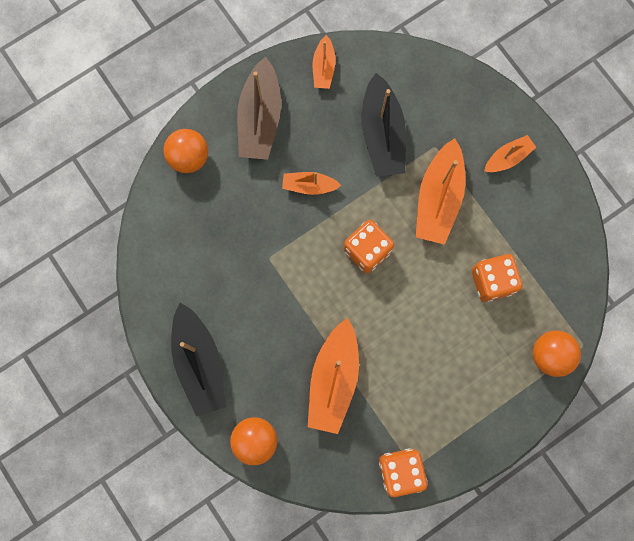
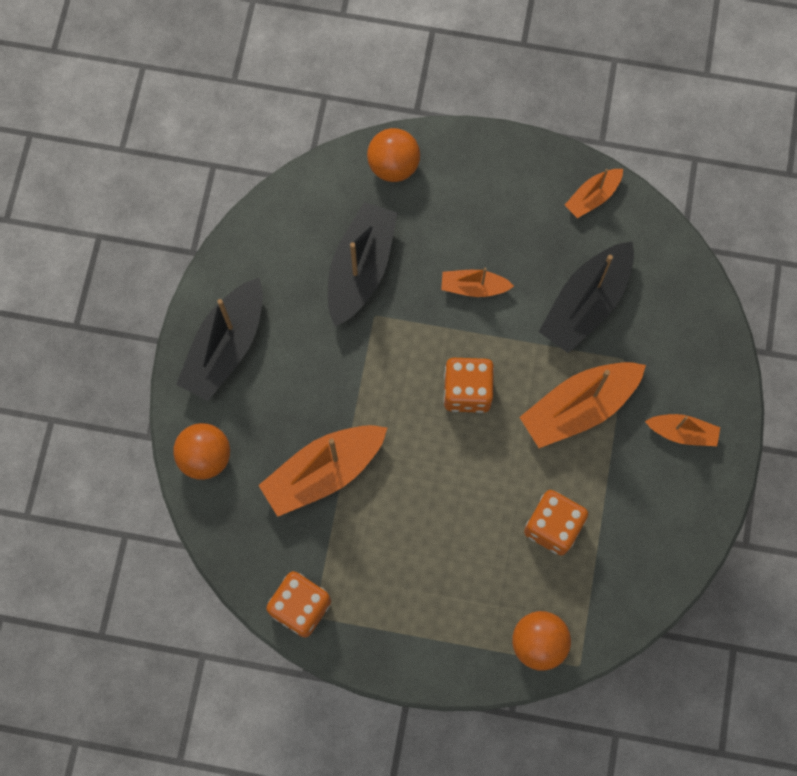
camera: 45 degrees right, 5 degrees down
brown boat [237,57,281,160] -> none
orange boat [282,172,342,195] -> orange boat turned 45 degrees counterclockwise [441,268,514,297]
none -> black boat [328,202,397,327]

